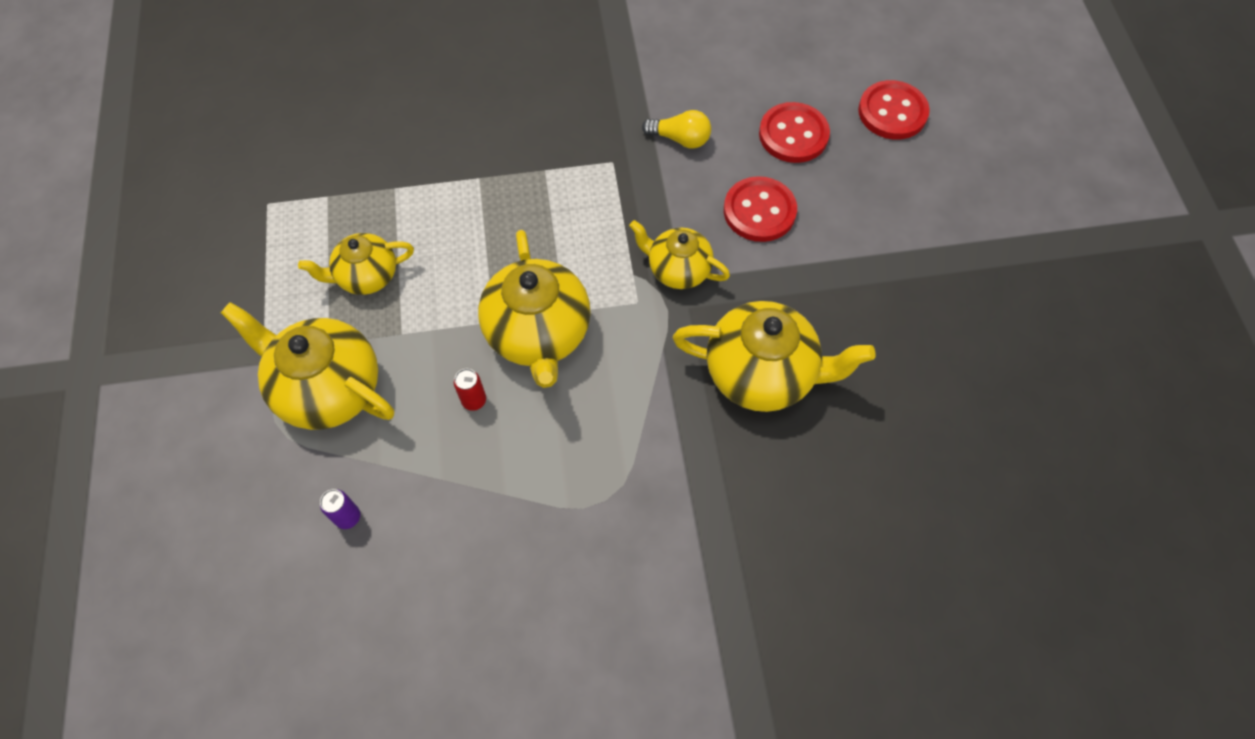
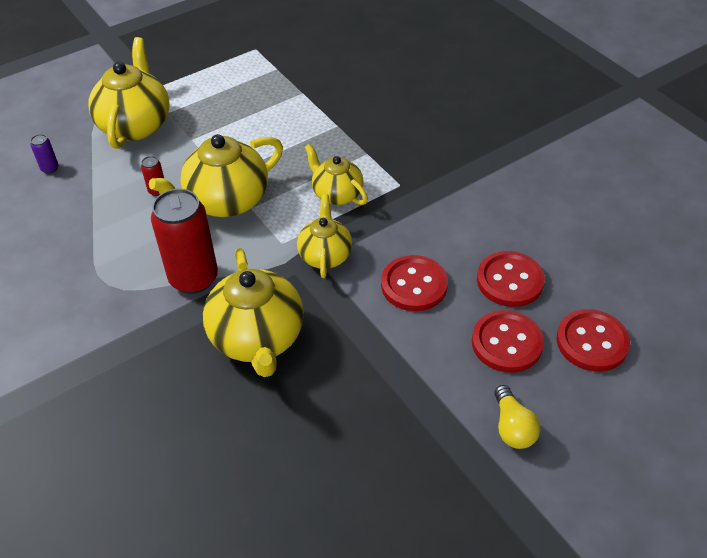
camera: 65 degrees right, 15 degrees down
yellow teapot [298,233,414,295] -> yellow teapot moved to [305,144,368,205]
yellow light bulb [642,110,711,148] -> yellow light bulb moved to [494,385,540,449]
none -> red can [151,189,218,294]
none -> red button [472,310,544,373]

